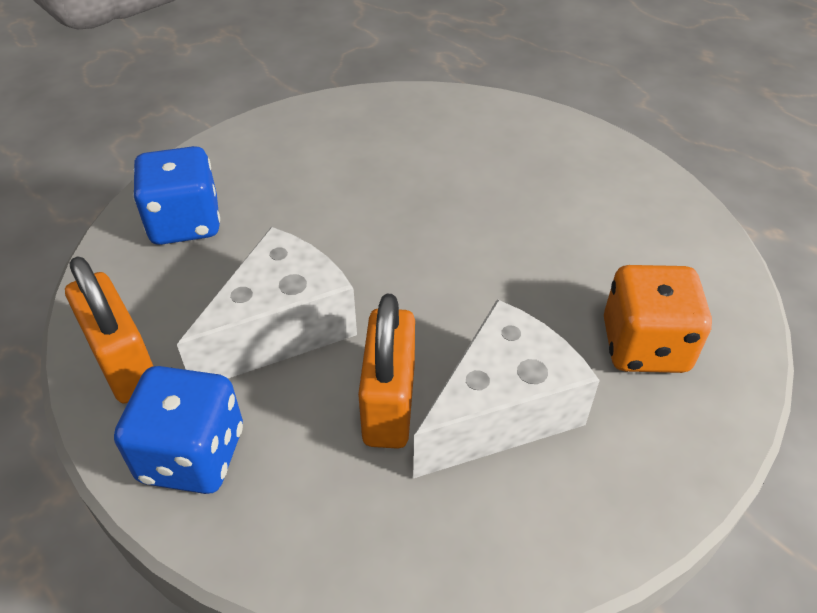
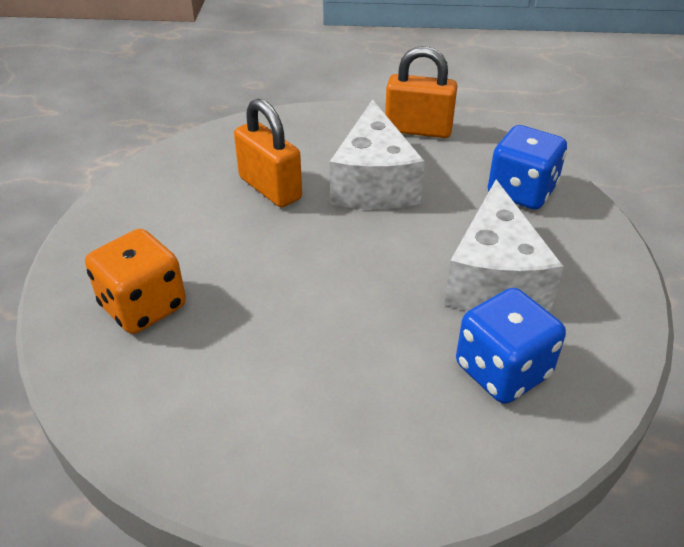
camera: 135 degrees right, 5 degrees down
blue dice [114,366,243,494] -> blue dice moved to [456,288,566,404]
white cheese [413,299,600,478] -> white cheese moved to [444,180,564,311]

